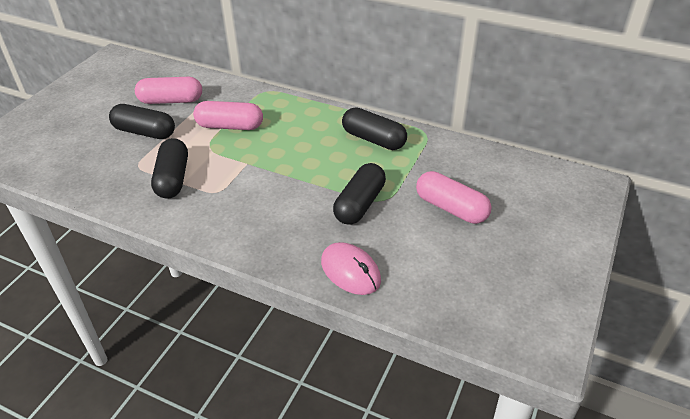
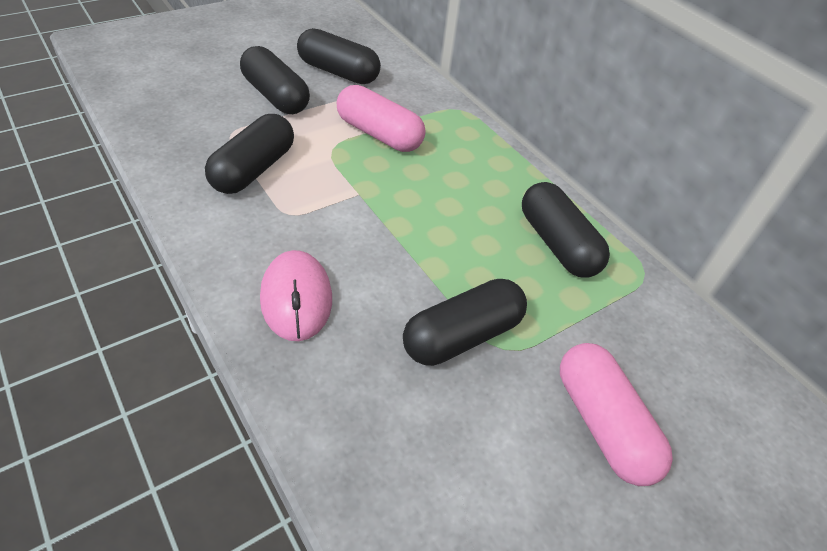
camera: 25 degrees right, 5 degrees up
pink capsule [135,77,202,104] -> black capsule [297,28,381,84]
pink mouse [321,242,381,295] -> pink mouse moved to [260,250,332,341]

